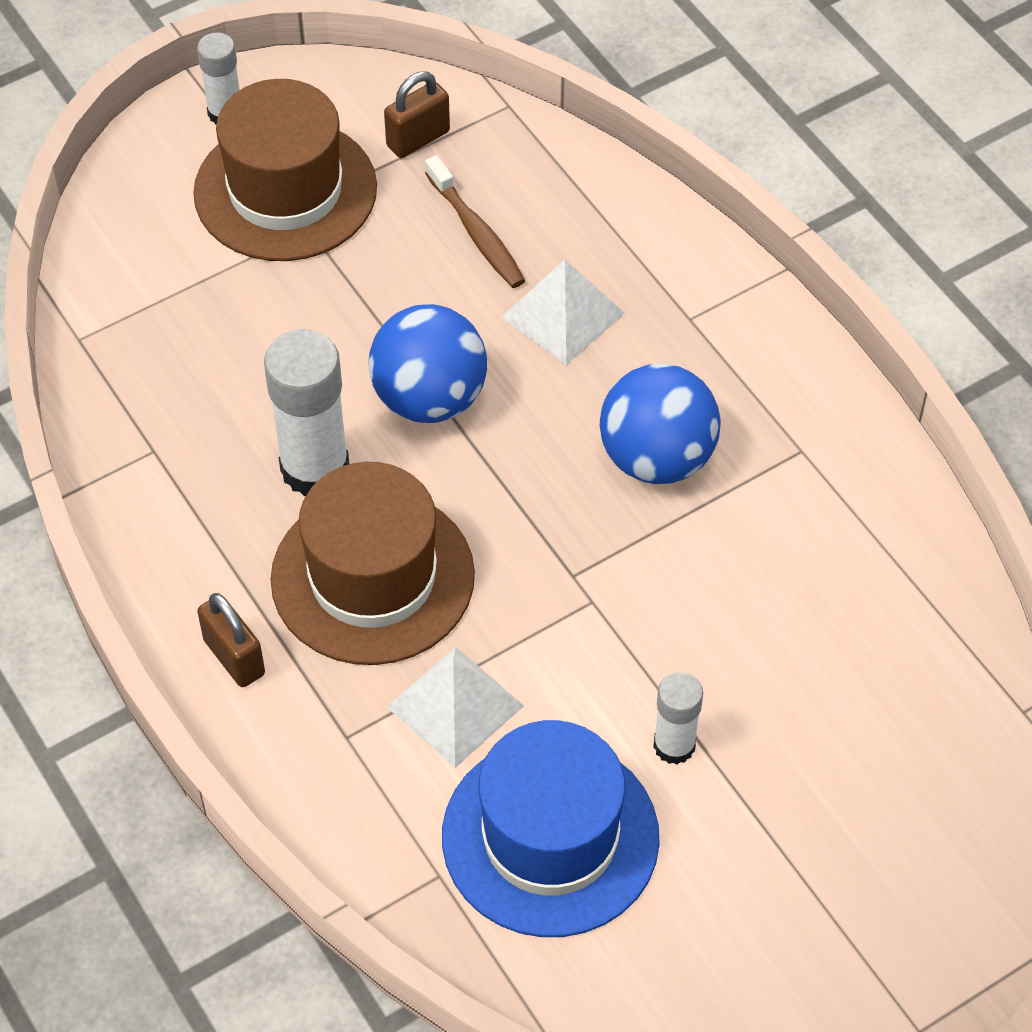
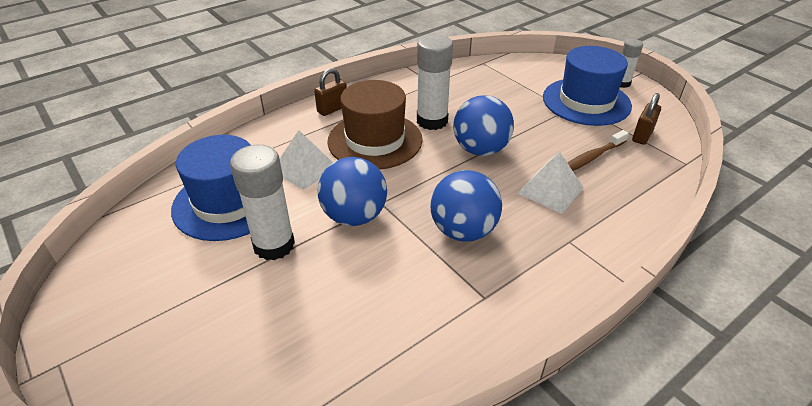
camera: 85 degrees right, 15 degrees down
brown hat [193,79,377,261] -> blue hat [543,46,632,126]
brown padlock [384,72,450,158] -> brown padlock turned 75 degrees clockwise [632,93,661,145]
white glue stick [653,672,703,764] -> white glue stick [230,145,295,260], size x1.75
none -> blue ball [317,157,387,226]

